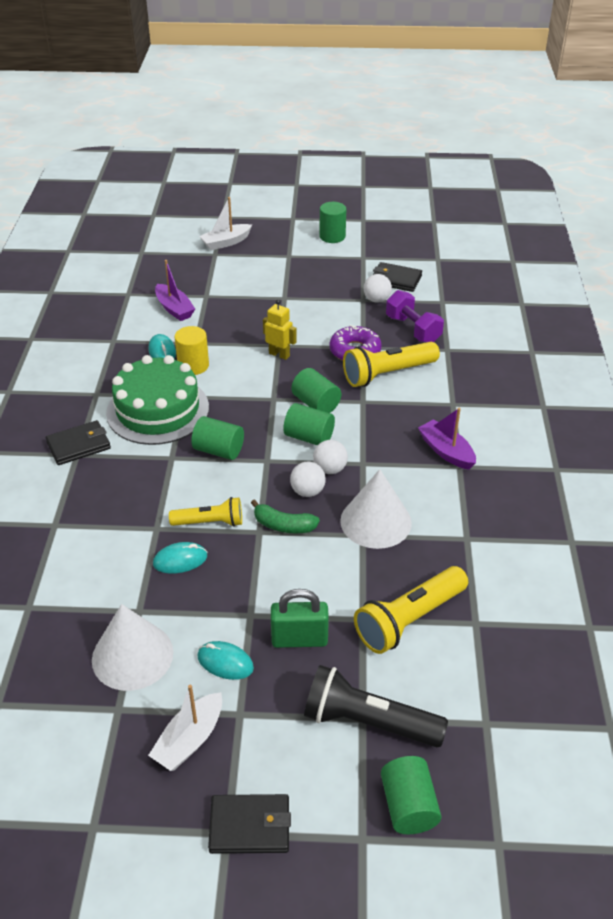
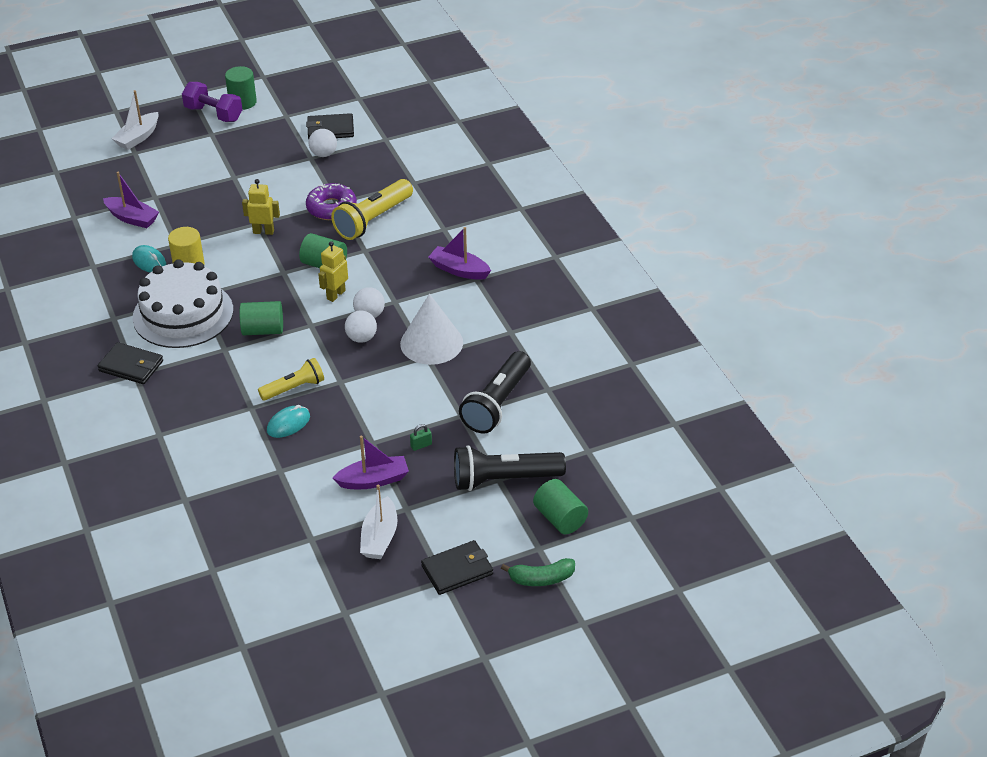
camera: 25 degrees left, 0 degrees up
black wallet [46,420,111,465] -> black wallet turned 75 degrees clockwise [98,342,163,384]
white cone [92,604,173,691] -> none
green cake [106,355,209,445] -> white cake [133,259,233,348]
turquoise mouse [197,641,254,680] -> purple boat [333,436,409,489]
green banana [251,499,320,533] -> green banana moved to [501,558,575,586]
green padlock [271,589,329,648] -> green padlock [410,424,432,451], size x0.45
green cylinder [283,403,335,445] -> yellow robot [318,241,348,302]
yellow flashlight [354,566,468,654] -> black flashlight [459,351,531,433]
purple dumbbell [386,290,444,343] -> purple dumbbell moved to [182,82,242,122]

